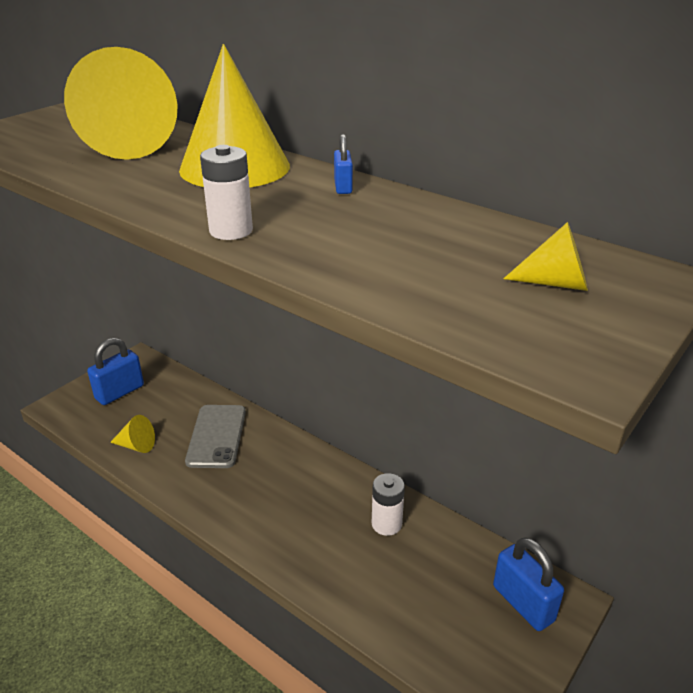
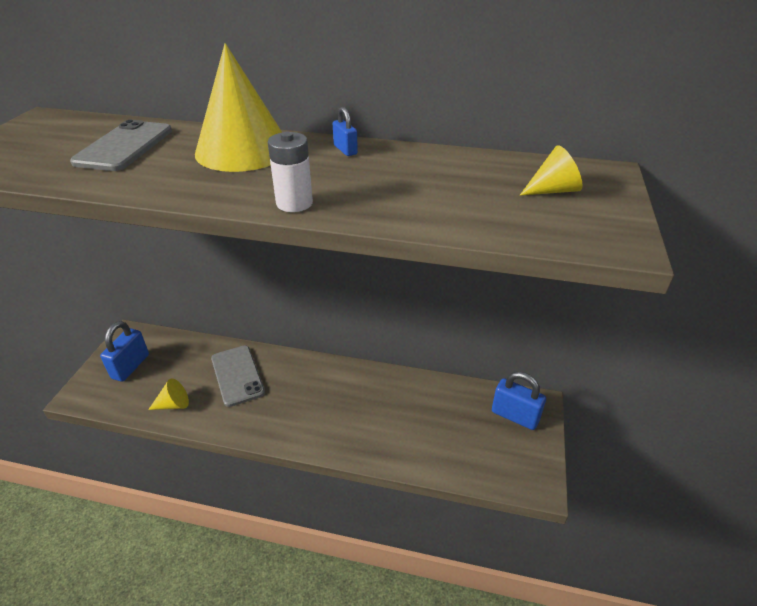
camera: 25 degrees left, 5 degrees up
yellow cone [64,47,178,160] -> grey phone [70,120,172,171]
white battery [372,473,405,536] -> none

